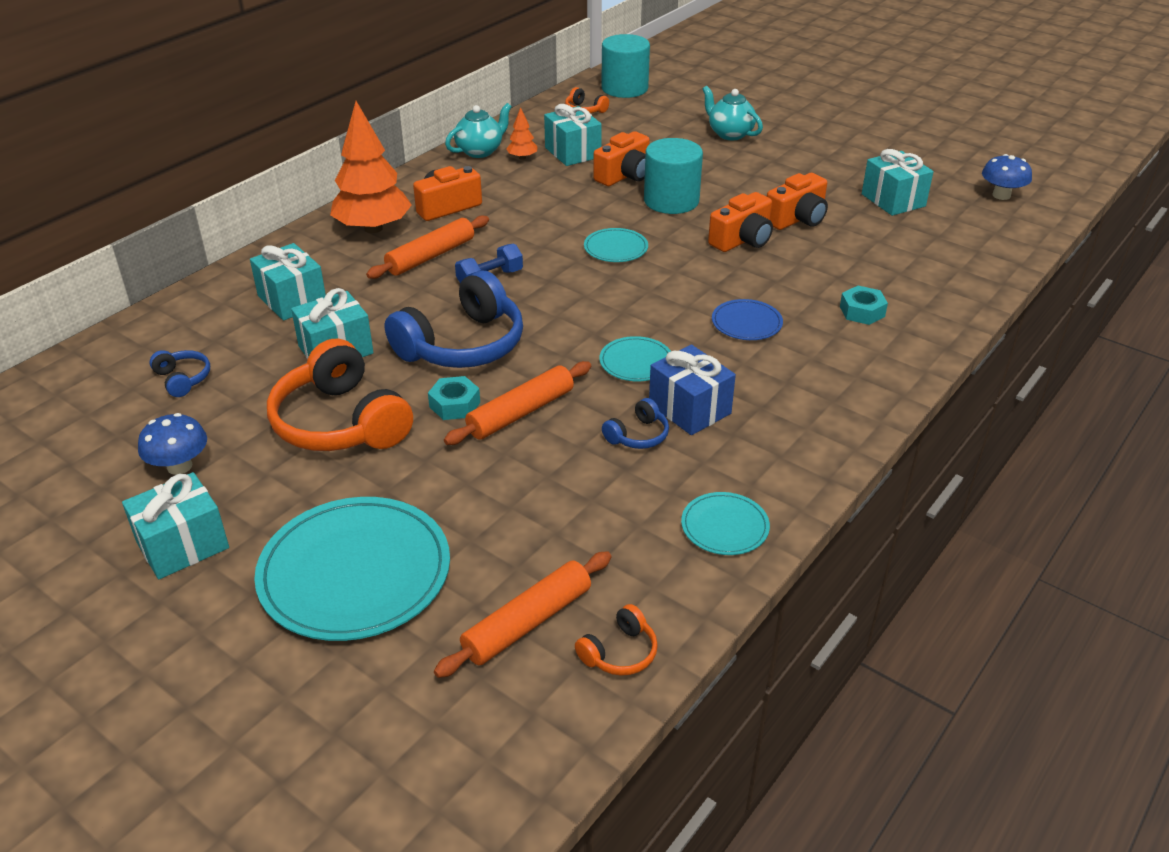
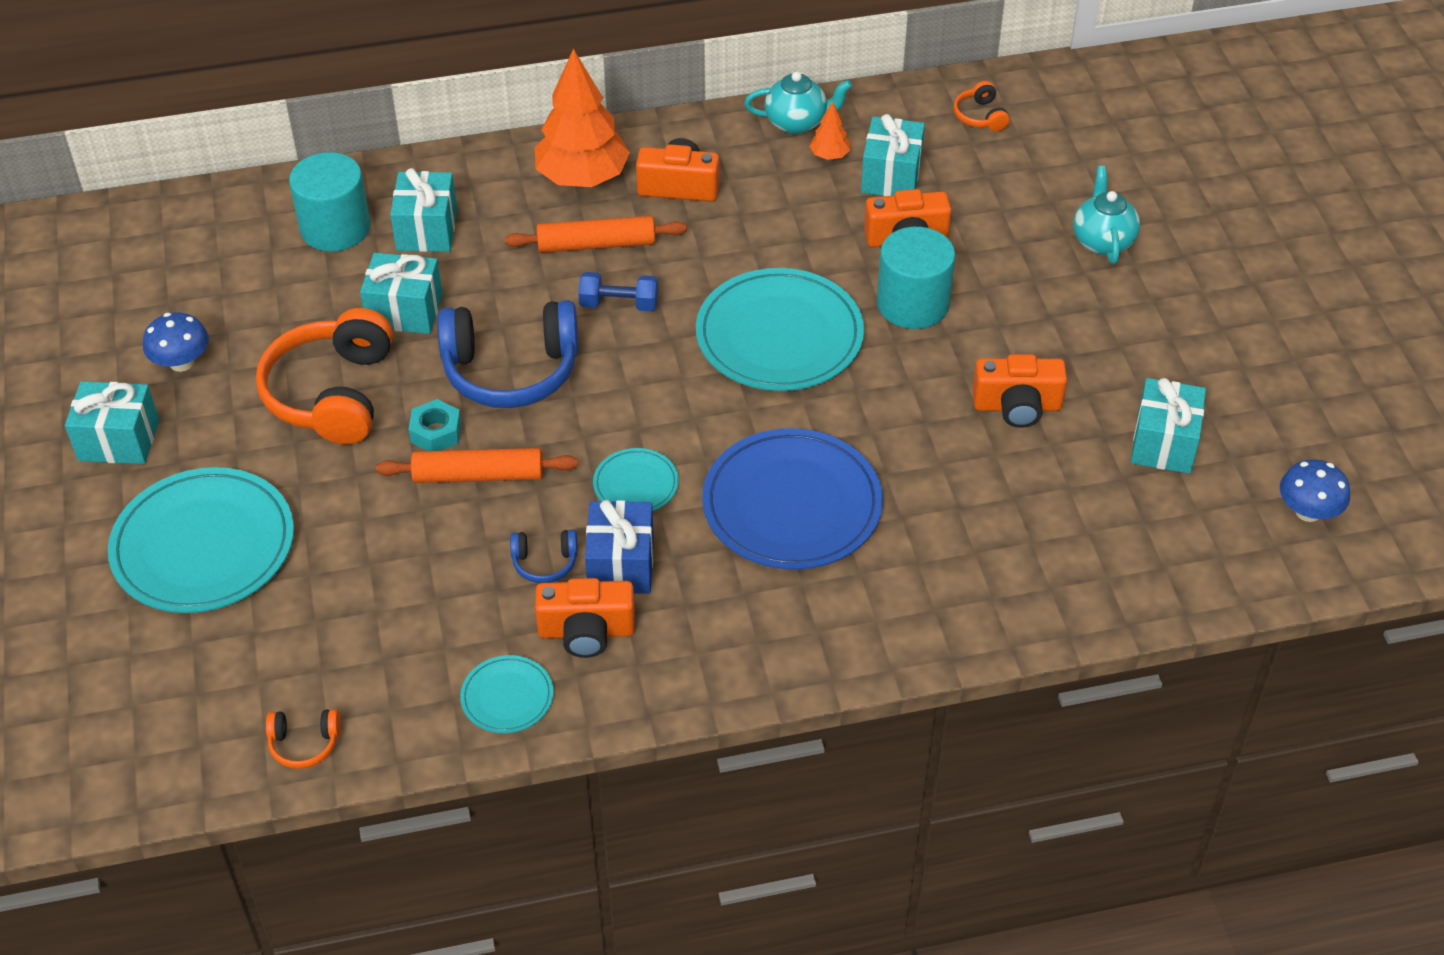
camera: 40 degrees right, 10 degrees up
blue headphones [149,350,210,397] -> none
orange rolling pin [434,551,612,678] -> none
turquoise plate [584,228,648,262] -> turquoise plate [696,268,864,391], size x2.09
turquoise cylinder [601,34,650,98] -> turquoise cylinder moved to [289,152,371,252]
orange camera [708,192,773,252] -> orange camera moved to [535,578,635,658]
blue plate [712,299,783,340] -> blue plate [702,428,883,570], size x2.09
turquoise nut [840,286,888,325] -> none

